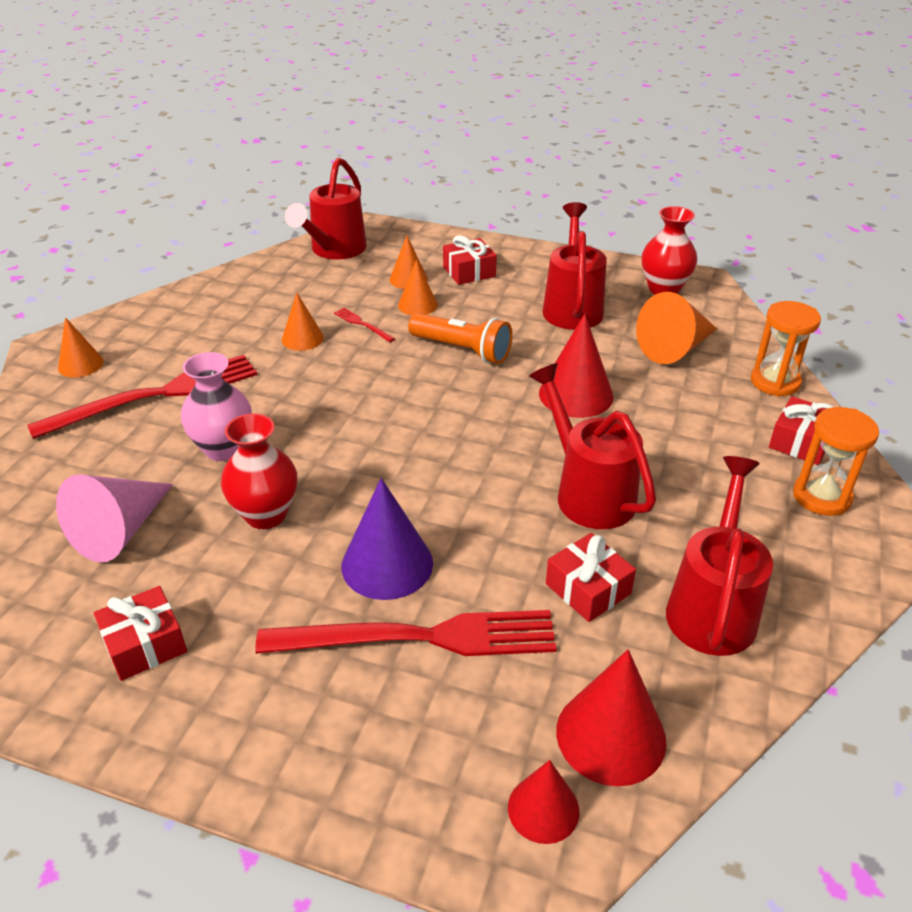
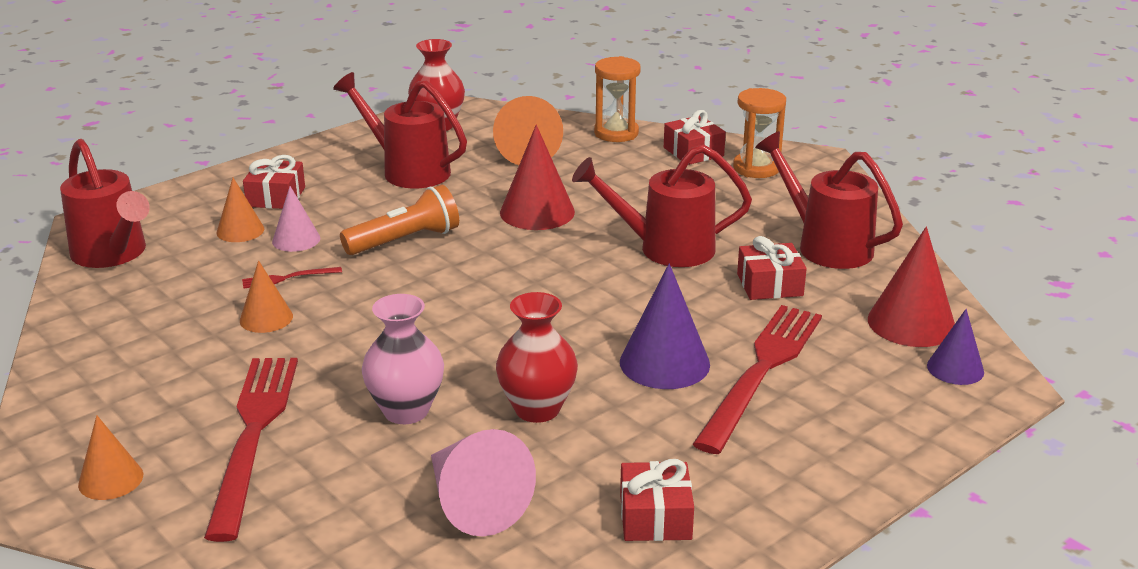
camera: 60 degrees left, 10 degrees down
orange cone [398,260,438,315] -> pink cone [272,186,320,252]
red cone [508,760,579,844] -> purple cone [927,309,984,385]

